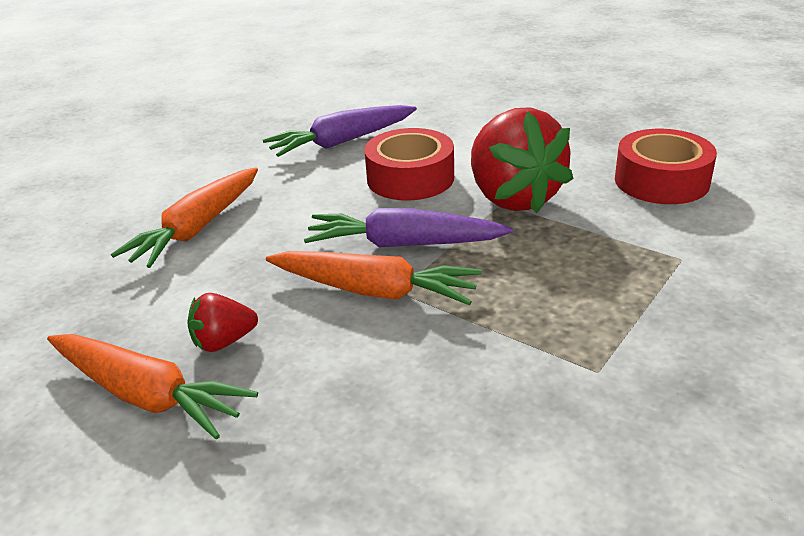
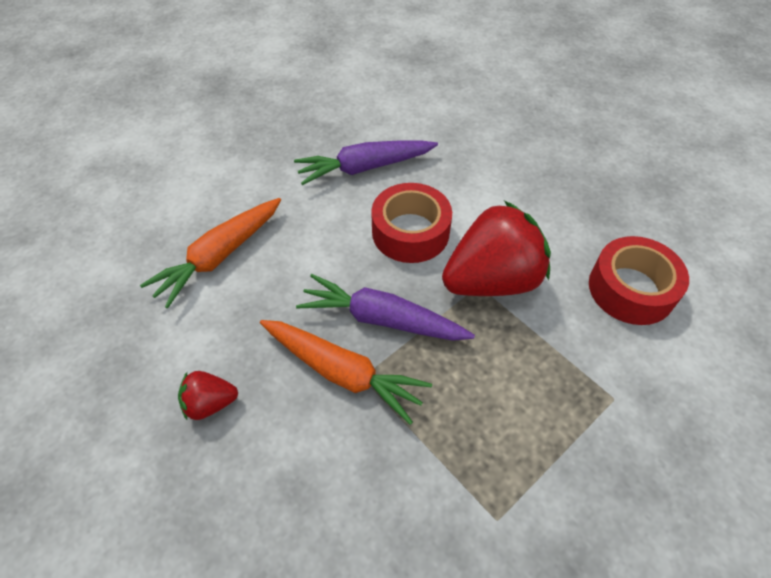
camera: 10 degrees right, 20 degrees up
orange carrot [47,334,258,440] -> none
red strawberry [471,107,574,213] -> red strawberry turned 105 degrees counterclockwise [442,201,551,296]

